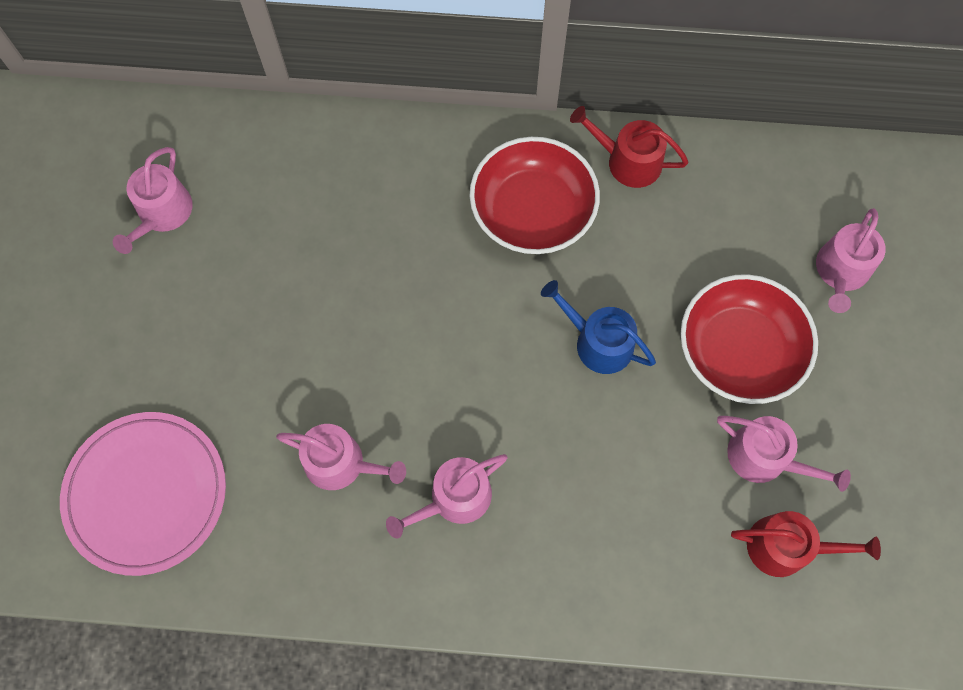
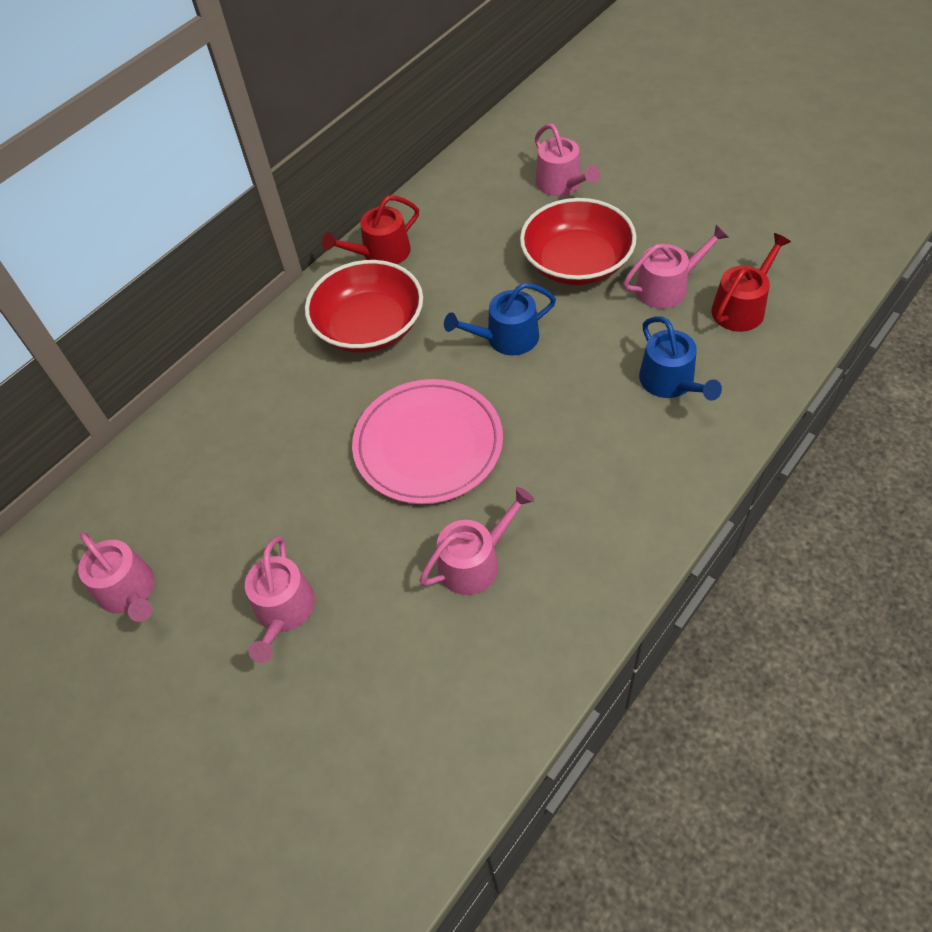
camera: 50 degrees left, 15 degrees down
pink plate [60,412,226,576] -> pink plate moved to [352,379,503,504]
pink watering can [386,454,508,538] -> pink watering can moved to [245,536,315,663]
none -> blue watering can [639,316,722,401]

